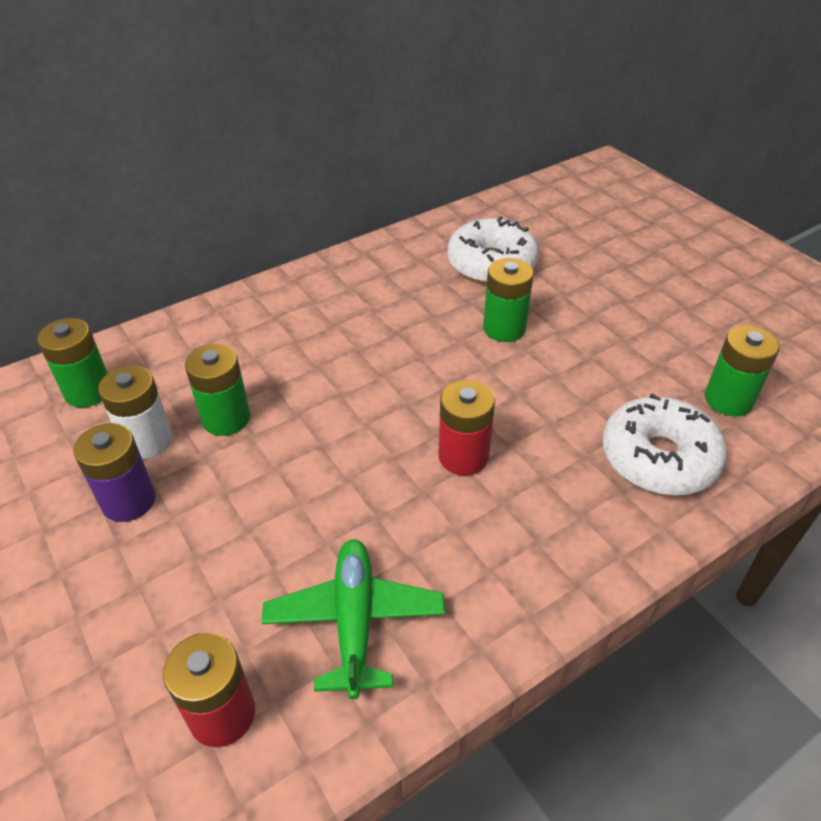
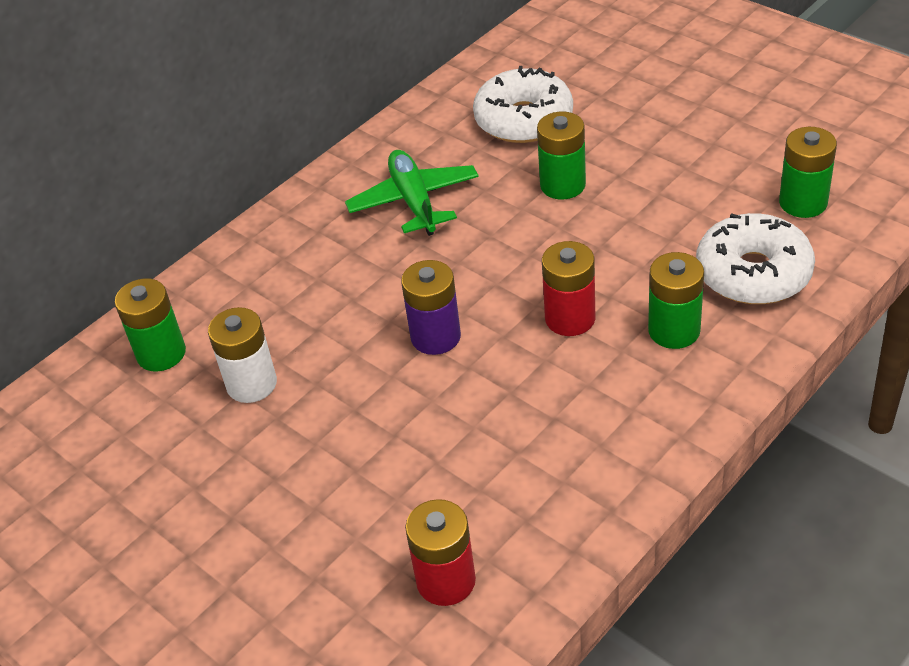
camera: 10 degrees left, 0 degrees up
purple battery [73,423,156,522] -> purple battery moved to [401,260,461,355]
green battery [185,344,250,436] -> green battery moved to [648,252,704,349]
green plane [262,539,445,699] -> green plane moved to [345,150,479,236]

